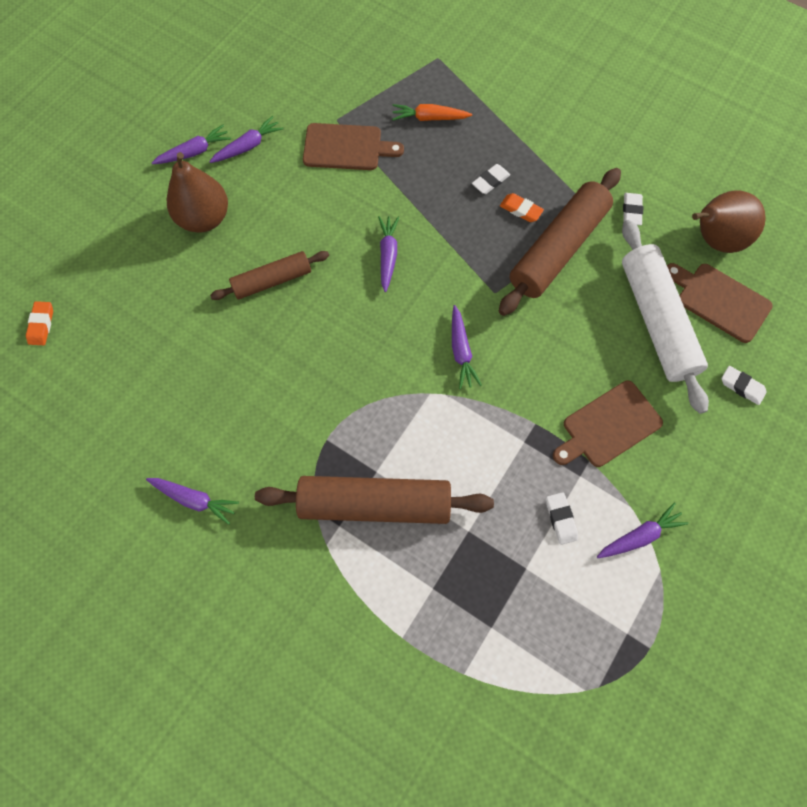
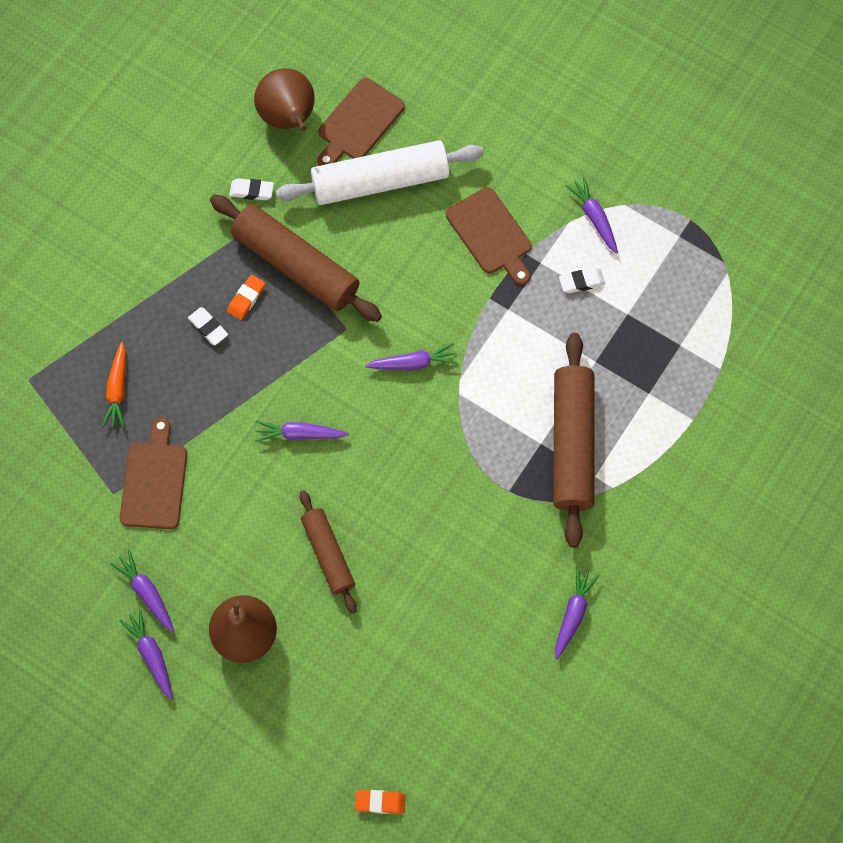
camera: 90 degrees left, 0 degrees up
white eraser [721,366,767,405] -> none

